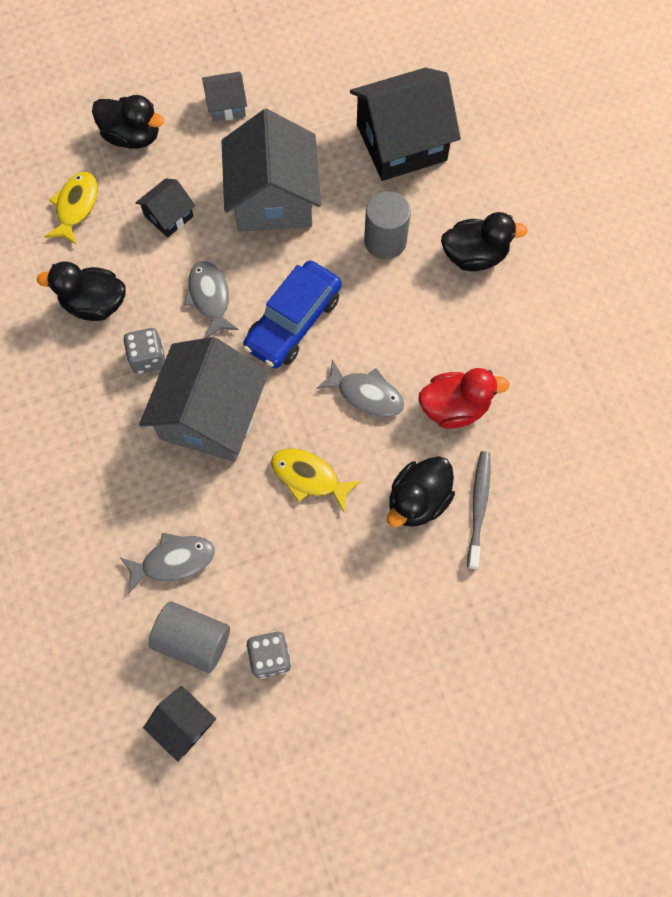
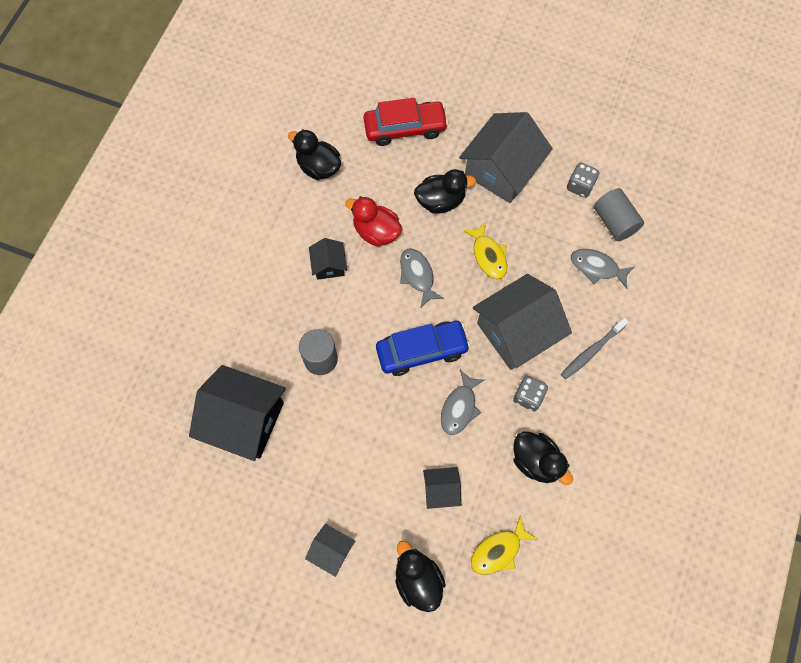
camera: 140 degrees left, 0 degrees up
black house [143,686,216,762] -> black house moved to [309,238,347,280]
grey house [222,109,321,232] -> grey house moved to [459,112,553,203]
black duck [441,212,528,271] -> black duck moved to [288,129,341,180]
grey toothbrush [467,451,491,570] -> grey toothbrush moved to [561,318,629,379]
none -> red car [364,98,448,146]

